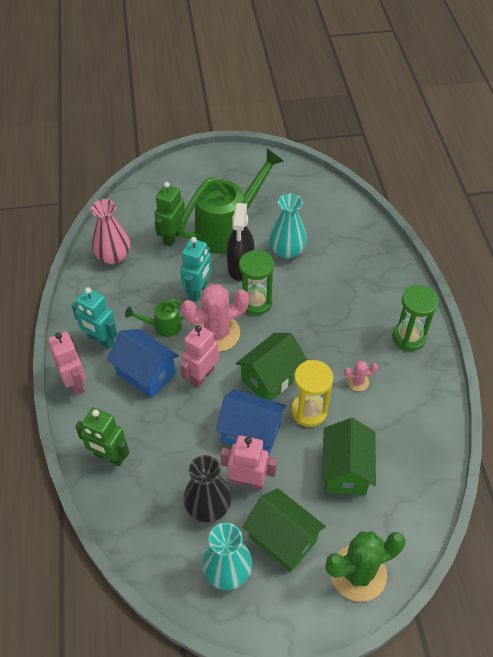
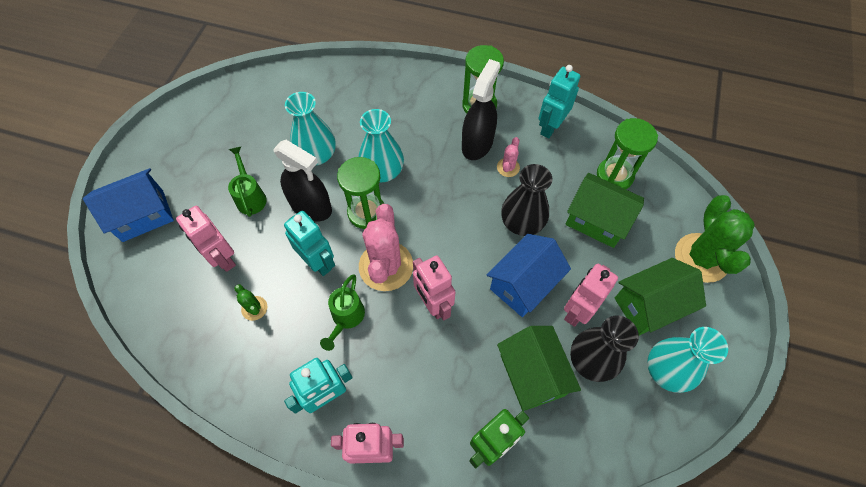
camera: 65 degrees left, 10 degrees up
pink vase [91,199,130,264] -> none
blue house [107,329,179,398] -> blue house moved to [83,168,174,242]
green robot [154,182,185,247] -> pink robot [176,206,236,272]
green watering can [178,148,284,254] -> green watering can [228,147,267,217], size x0.47
green house [236,333,307,400] -> green house moved to [497,326,581,411]
yellow hourglass [291,360,333,427] -> black vase [501,164,552,236]
none -> green cactus [234,284,267,321]
none -> turquoise vase [359,109,404,182]
none -> black spray bottle [462,59,500,160]
none -> turquoise robot [539,65,580,139]
none -> green hourglass [597,118,658,189]

